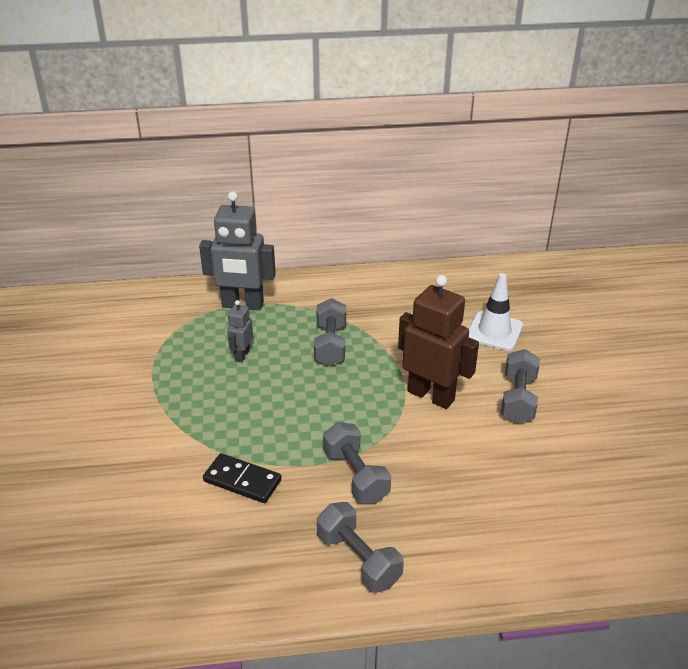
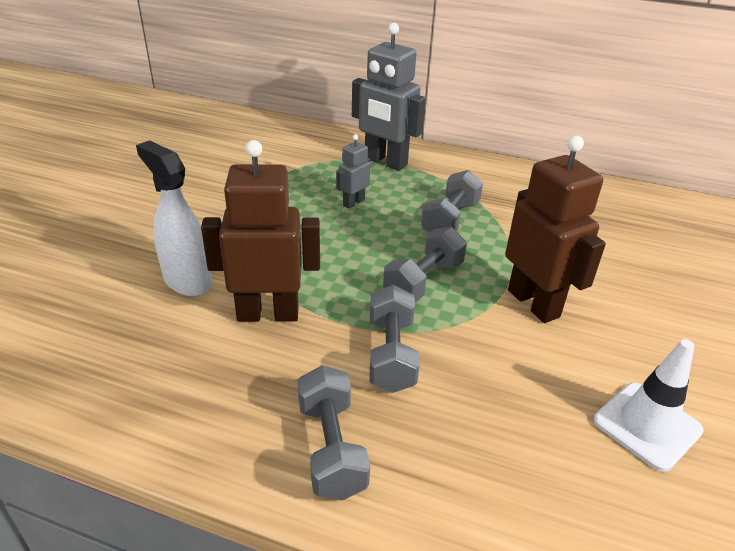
camera: 25 degrees right, 0 degrees up
black domino [203,453,282,503] -> brown robot [201,140,320,322]
white traffic cone [469,273,523,351] -> white traffic cone moved to [594,339,704,472]
grey dumbbell [501,349,540,423] -> grey dumbbell moved to [383,227,467,302]
none -> white spray bottle [136,140,212,296]

